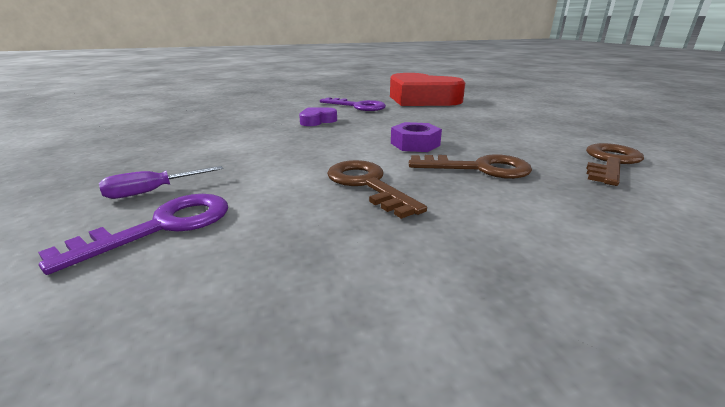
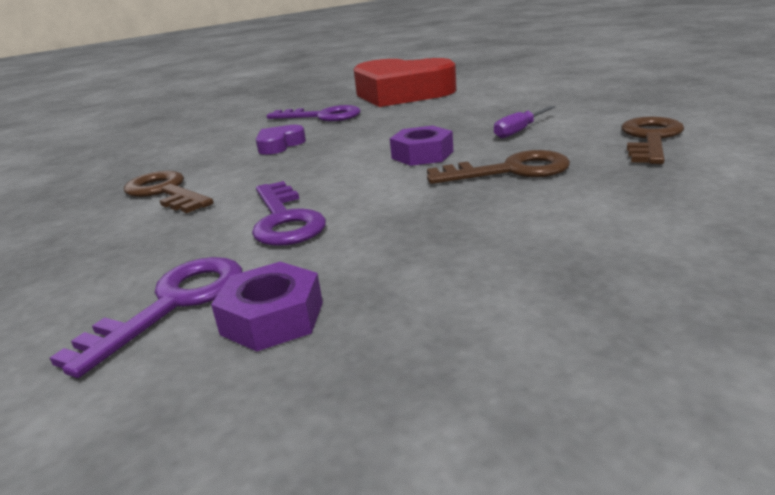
camera: 10 degrees left, 0 degrees up
purple screwdriver [99,166,223,199] -> purple screwdriver moved to [494,106,556,138]
brown key [327,160,427,219] -> brown key moved to [124,171,214,213]
none -> purple nut [211,262,323,351]
none -> purple key [252,181,326,246]

